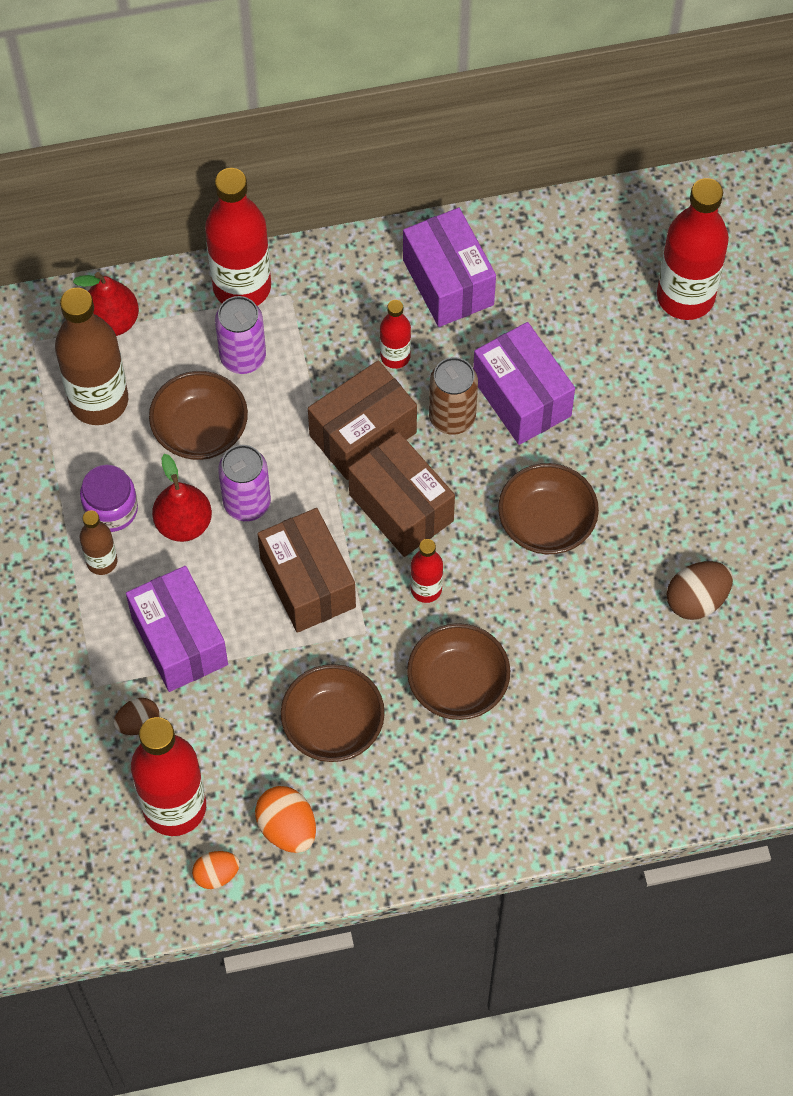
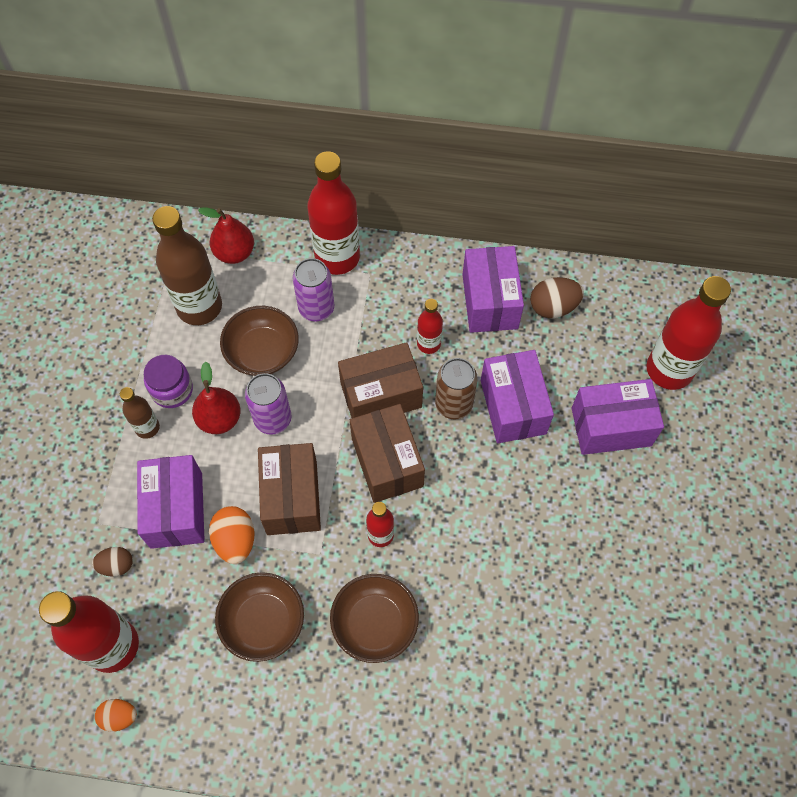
camera: 20 degrees right, 0 degrees up
orange egg [255,786,316,853] -> orange egg moved to [209,506,254,564]
brown bowl [498,463,599,554] -> none
brown egg [667,561,733,620] -> brown egg moved to [530,277,584,318]
none -> purple box [572,379,664,455]

